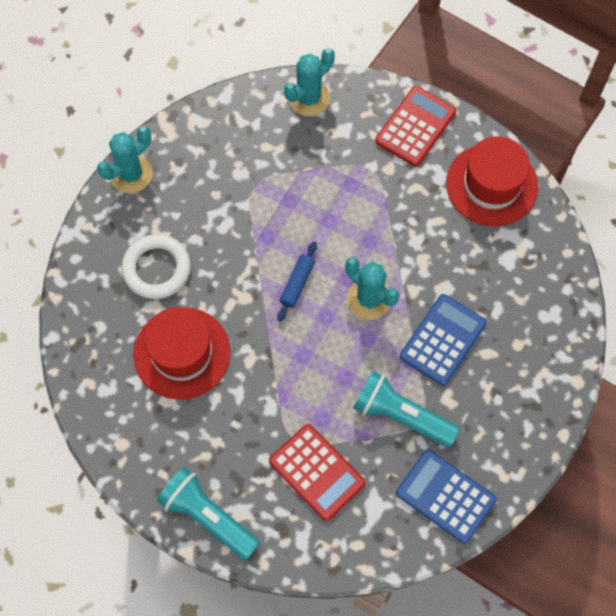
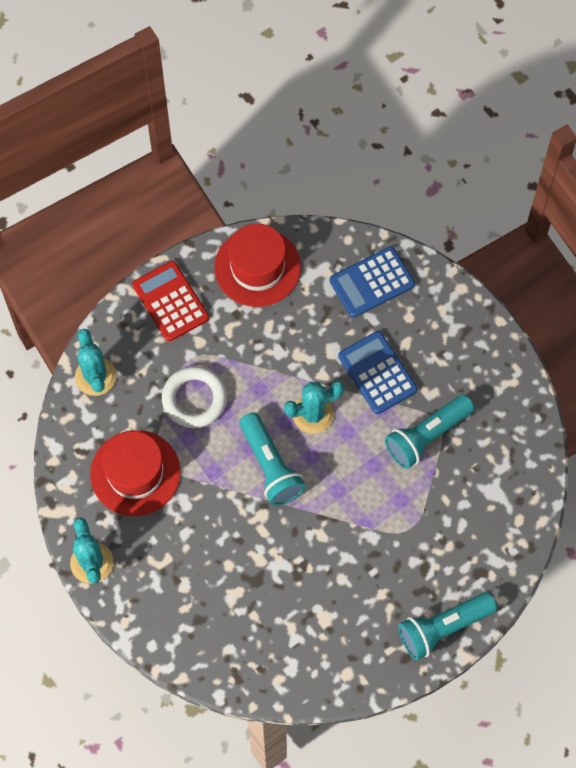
camera: 65 degrees left, 0 degrees up
white ring [122,234,191,299] -> white ring moved to [162,366,227,428]
red hat [134,307,230,400] -> red hat moved to [90,430,181,516]
red calculator [269,424,366,521] -> none
blue rolling pin [277,242,317,322] -> turquoise flashlight [239,413,306,506]
blue calculator [396,450,496,544] -> blue calculator moved to [330,247,415,318]

